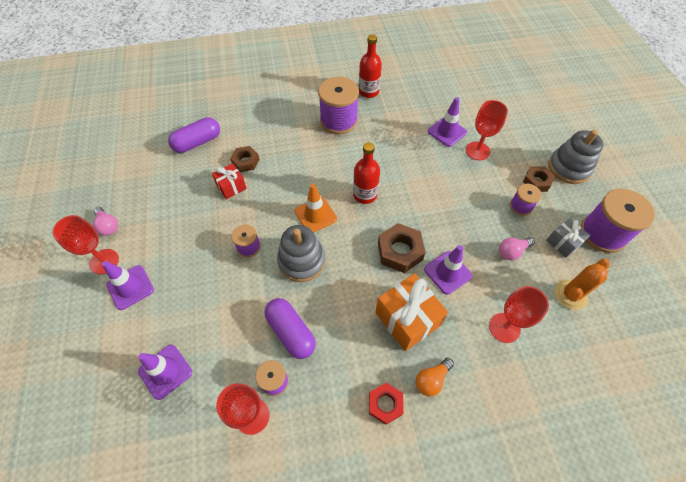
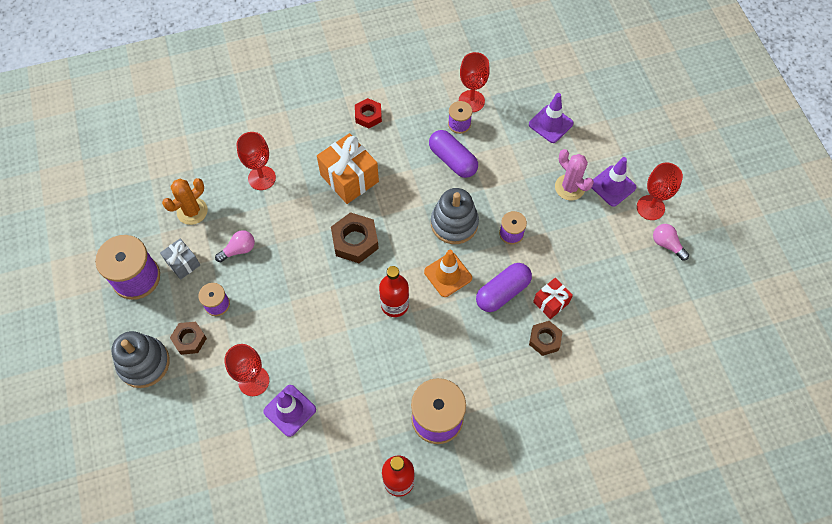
camera: 175 degrees right, 5 degrees up
purple capsule [168,117,220,153] -> purple capsule moved to [476,263,532,312]
orange light bulb [416,358,454,397] -> none
purple traffic cone [424,245,472,295] -> none
none -> pink cactus [555,149,594,200]

